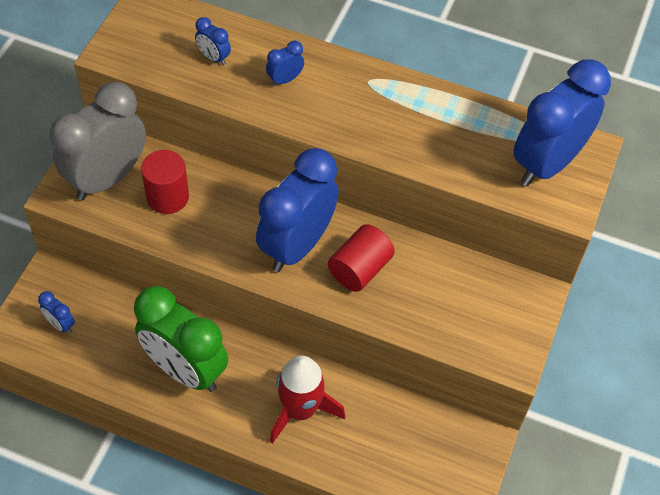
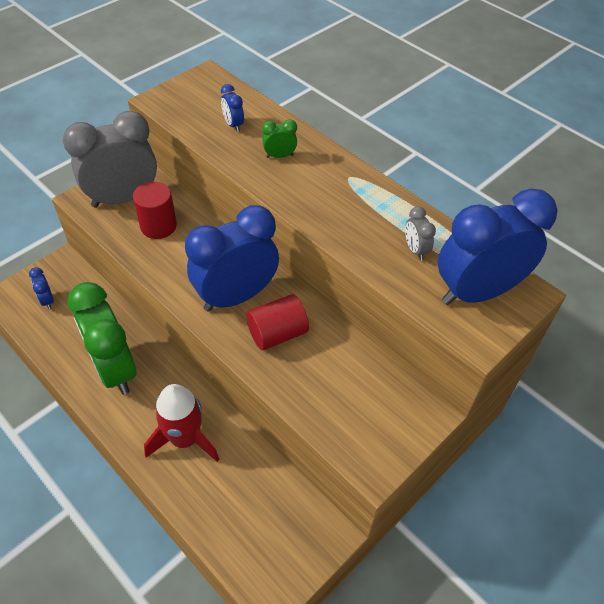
camera: 25 degrees right, 5 degrees down
blue clock [266,41,304,86] -> green clock [262,119,297,158]
none -> grey clock [405,206,436,261]

